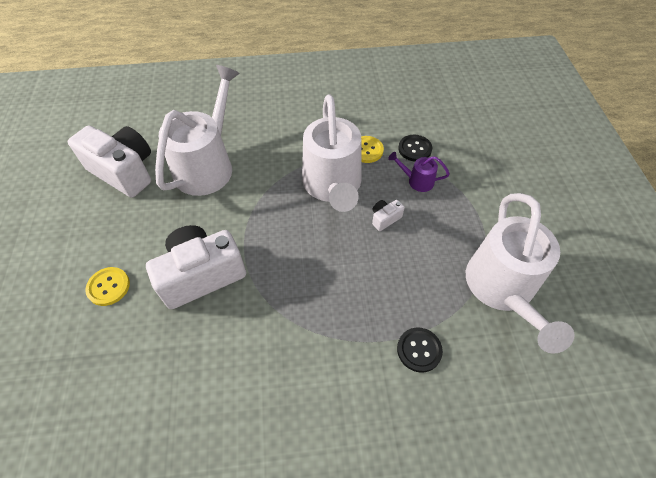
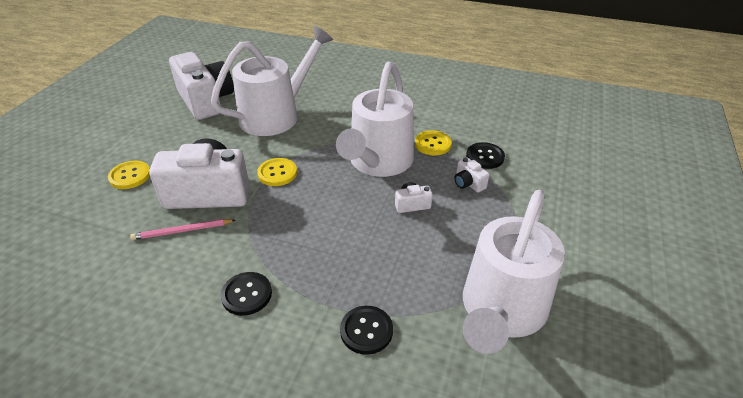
camera: 25 degrees right, 15 degrees down
purple watering can [388,152,450,192] -> white camera [454,157,489,193]
none -> pink pencil [130,219,235,240]
none -> black button [221,272,272,316]
none -> yellow button [257,158,297,186]

